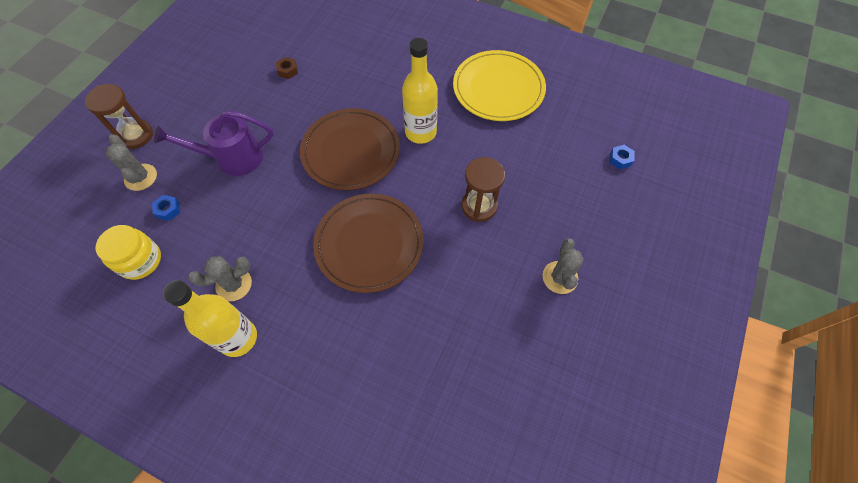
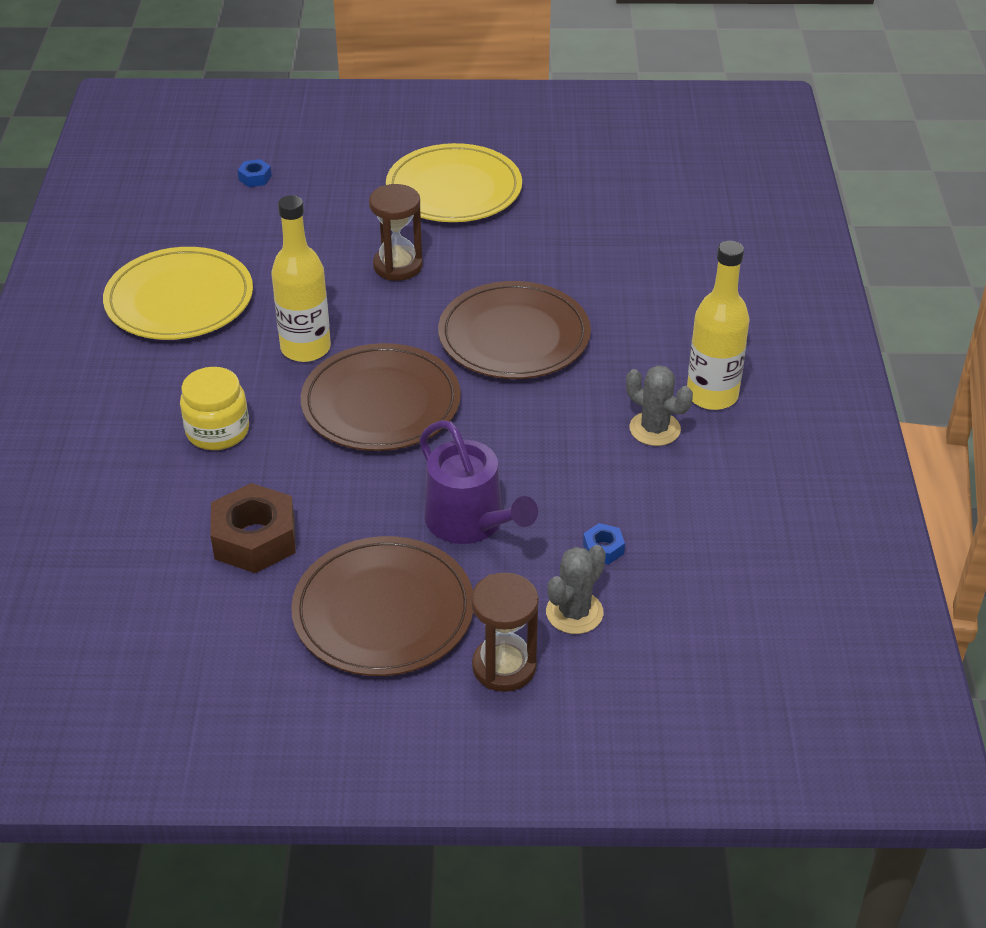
camera: 115 degrees left, 20 degrees down
yellow jar [95,225,161,280] -> yellow jar moved to [180,367,249,450]
brown nut [276,57,298,79] -> brown nut [210,483,296,573], size x2.17
grey cactus [542,238,584,294] -> yellow plate [386,143,522,222]
none -> brown plate [291,536,473,676]

